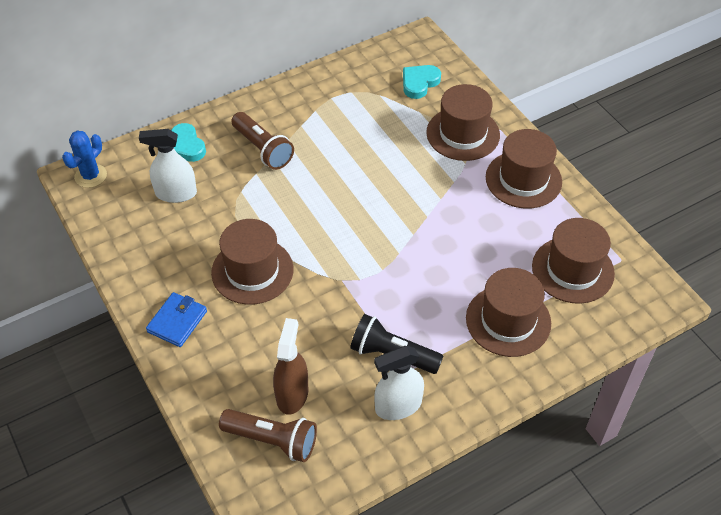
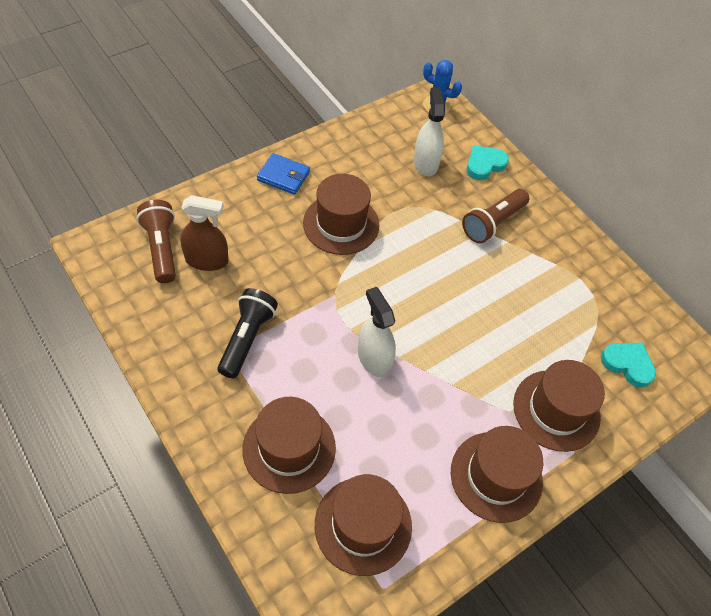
camera: 80 degrees right, 5 degrees up
brown flashlight [219,409,317,462] -> brown flashlight turned 150 degrees clockwise [137,200,176,283]
white spray bottle [374,346,424,420] -> white spray bottle moved to [358,287,396,377]

